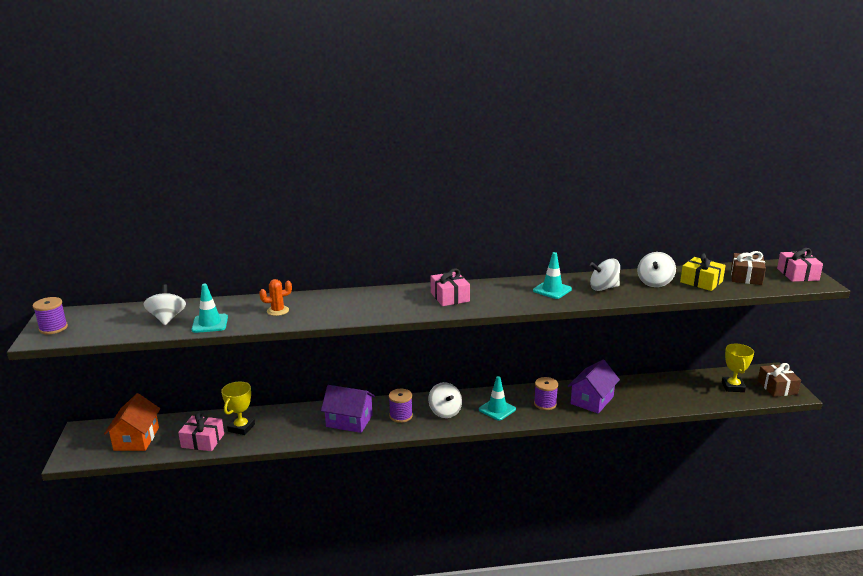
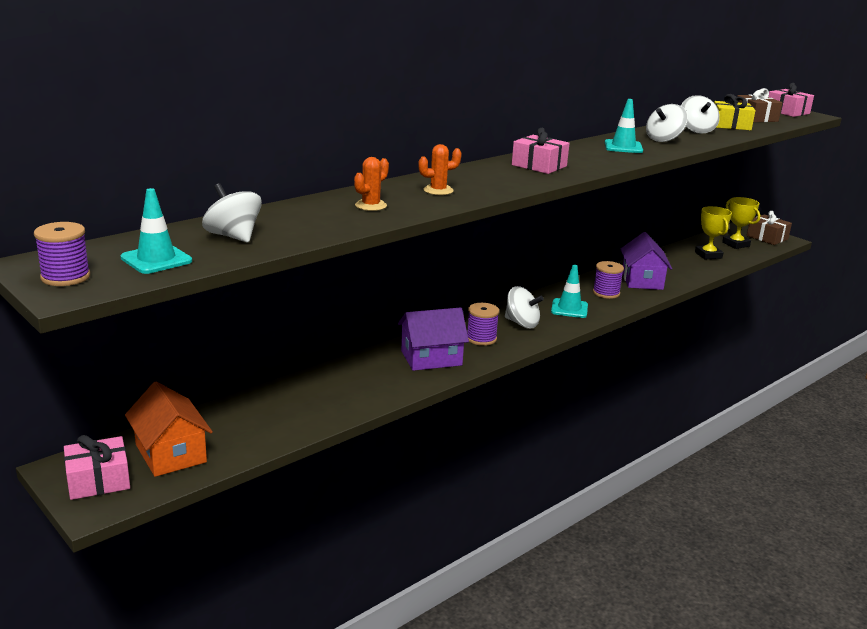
camera: 35 degrees left, 0 degrees up
pink gift [178,413,224,451] -> pink gift moved to [64,435,130,500]
turquoise traffic cone [192,284,228,333] -> turquoise traffic cone moved to [121,188,192,274]
yellow trophy [221,382,255,435] -> yellow trophy moved to [695,206,732,260]
none -> orange cactus [418,144,462,195]

